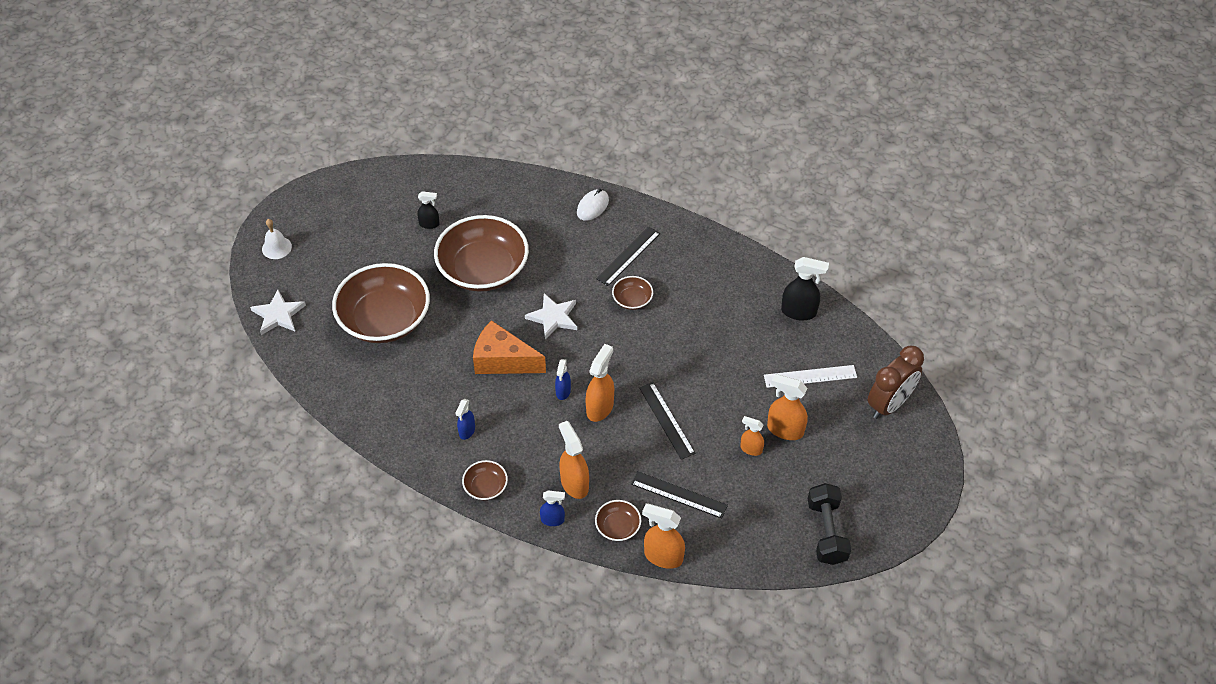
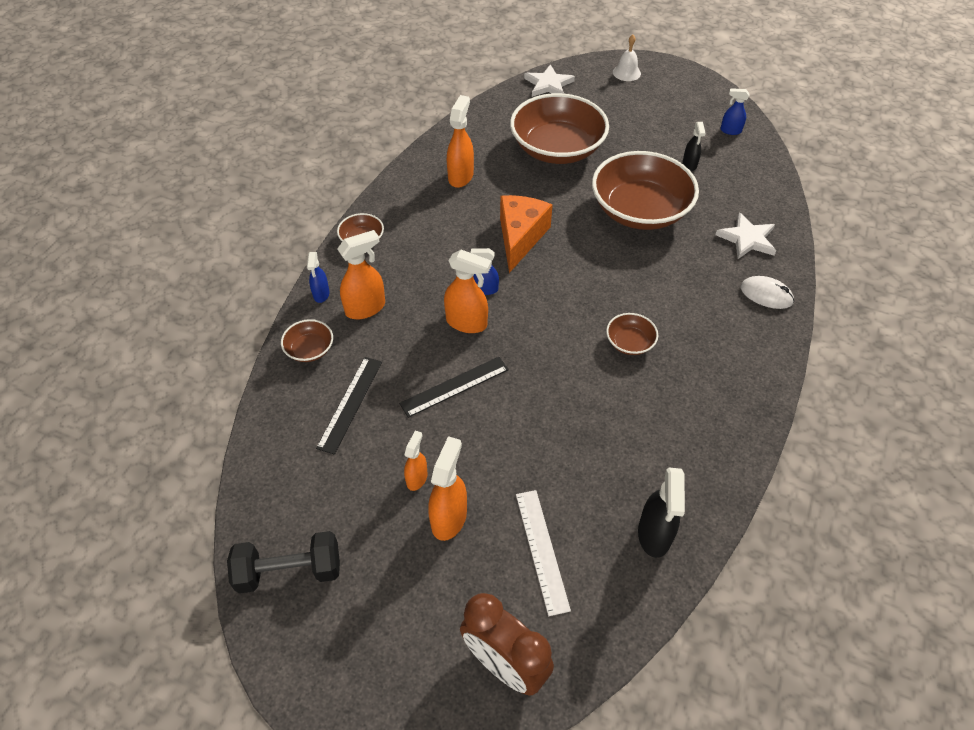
camera: 85 degrees right, 0 degrees up
blue spray bottle [455,399,475,440] -> blue spray bottle moved to [721,88,750,135]
white star [525,293,577,340] -> white star moved to [716,212,776,259]
black ruler [597,227,660,286] -> none
orange spray bottle [642,503,685,569] -> orange spray bottle moved to [447,95,474,188]

